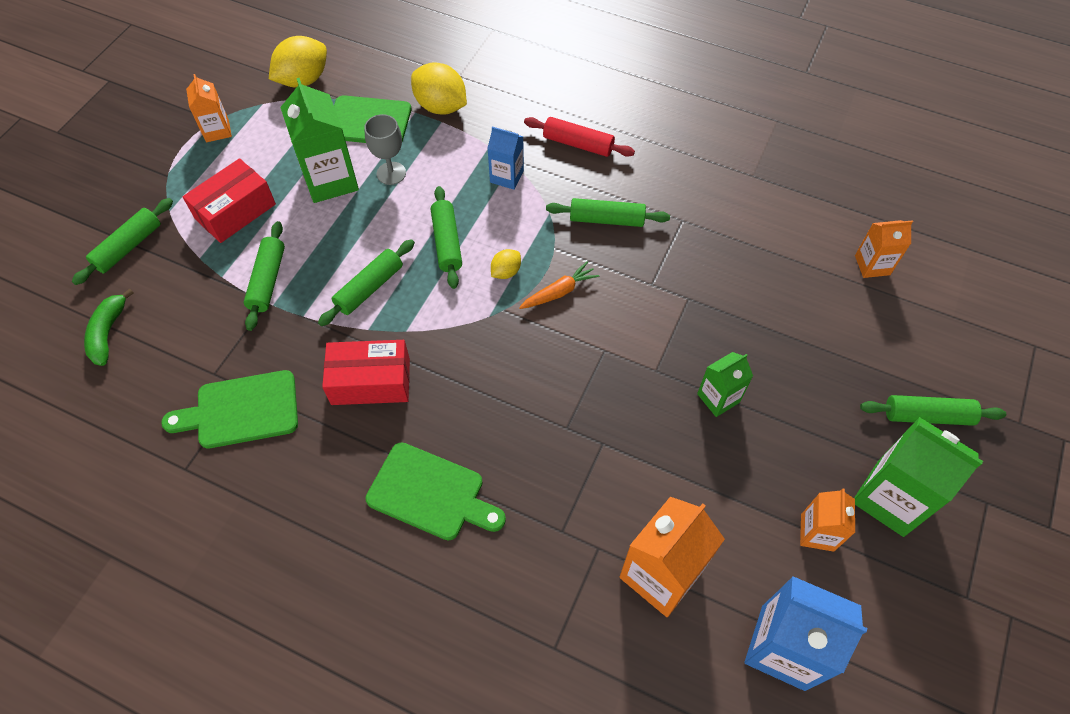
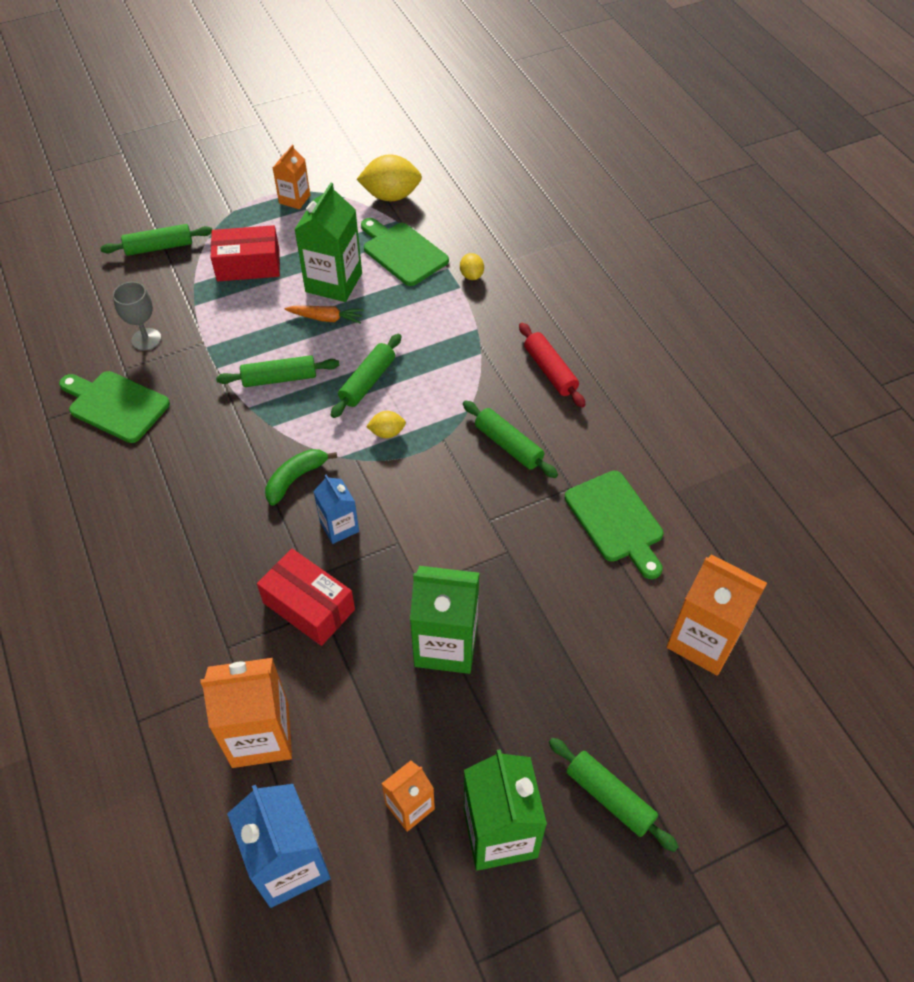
camera: 40 degrees right, 5 degrees down
green banana [84,288,134,366] -> green banana moved to [265,449,337,506]
green rolling pin [244,221,285,331] -> none
red box [322,340,410,405] -> red box moved to [257,549,355,646]
grey goblet [364,114,406,185] -> grey goblet moved to [113,282,161,351]
green cutting board [365,442,506,541] -> green cutting board moved to [565,471,663,579]
yellow lemon [411,62,467,115] -> yellow lemon [460,253,484,280], size x0.51
blue carton [487,126,524,190] -> blue carton moved to [313,475,359,544]
orange carrot [519,261,599,309] -> orange carrot moved to [285,306,364,324]
green carton [697,352,753,417] -> green carton [410,566,479,674], size x1.75
orange carton [855,220,913,278] -> orange carton [667,554,767,676], size x1.75

